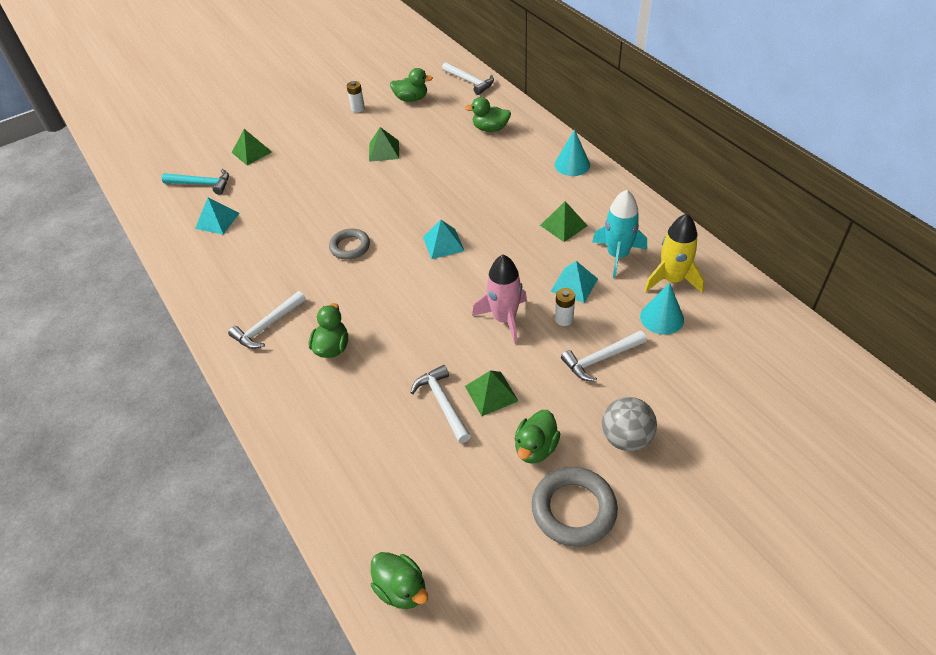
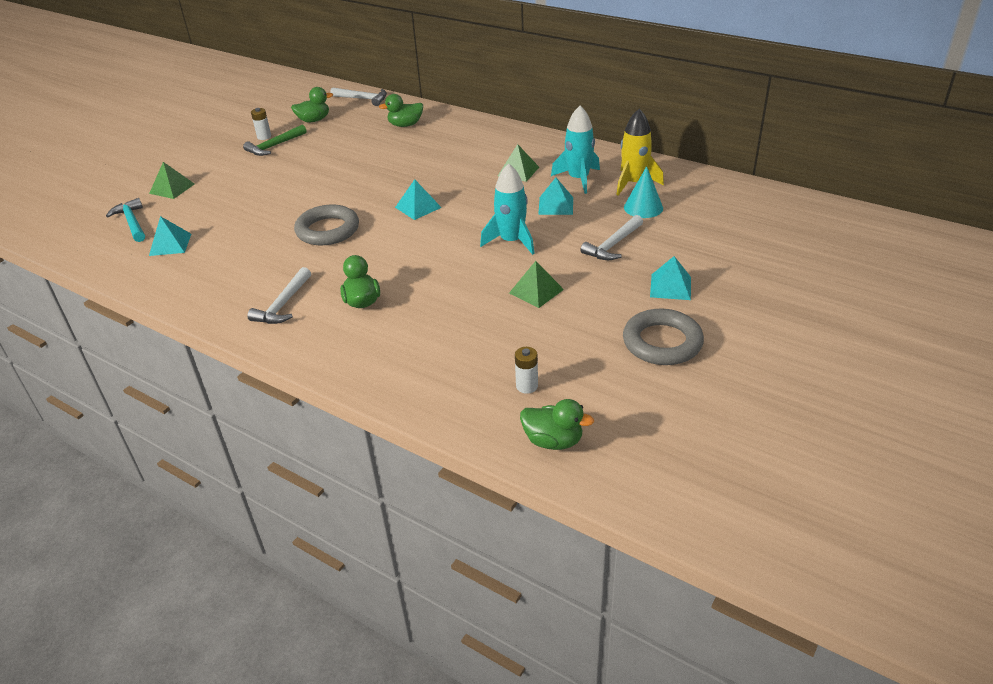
camera: 25 degrees left, 10 degrees down
turquoise hammer [162,169,229,195] -> turquoise hammer turned 105 degrees counterclockwise [106,198,145,242]
grey ring [329,229,370,260] -> grey ring [294,204,359,246], size x1.53
green pyramid [369,127,399,162] -> none
white hammer [410,365,471,443] -> none
pink rocket [472,255,527,344] -> turquoise rocket [480,163,535,255]
green duck [515,410,561,464] -> none
turquoise cone [555,130,590,176] -> none
white battery [555,288,575,326] -> white battery moved to [515,347,538,394]
grey ball [602,397,657,451] -> turquoise pyramid [650,256,691,300]
none -> green hammer [243,125,307,156]

